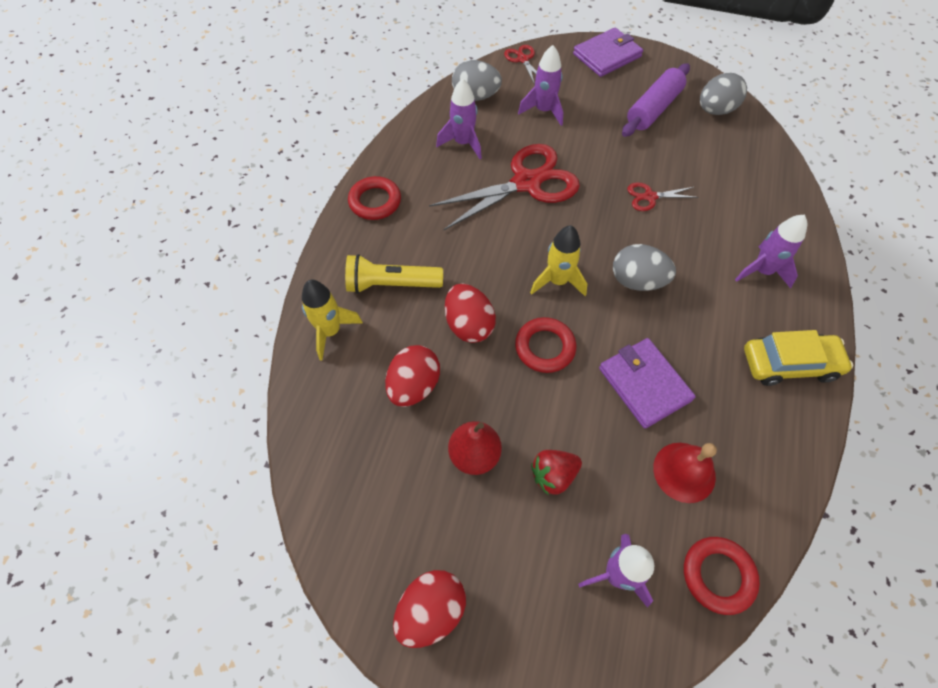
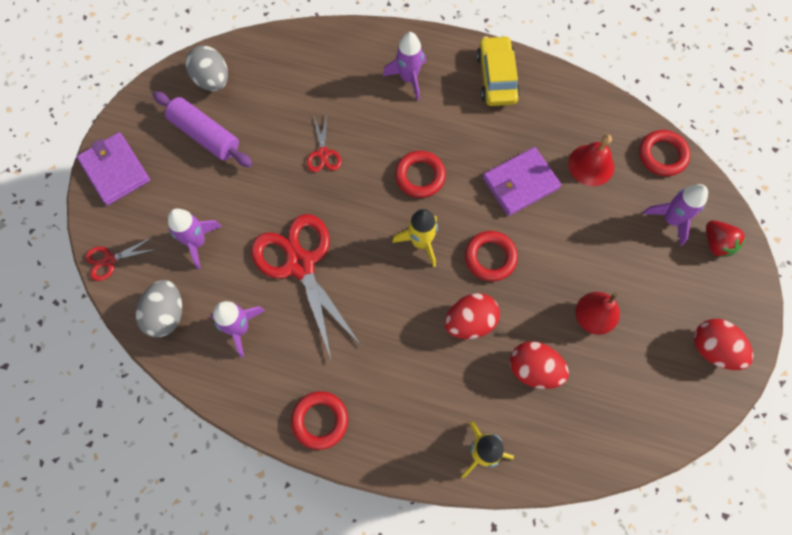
camera: 90 degrees left, 10 degrees up
yellow flashlight [345,254,443,293] -> none
red strawberry [531,450,582,495] -> red strawberry moved to [706,220,746,258]
grey egg [613,244,676,291] -> red ring [395,151,446,198]

